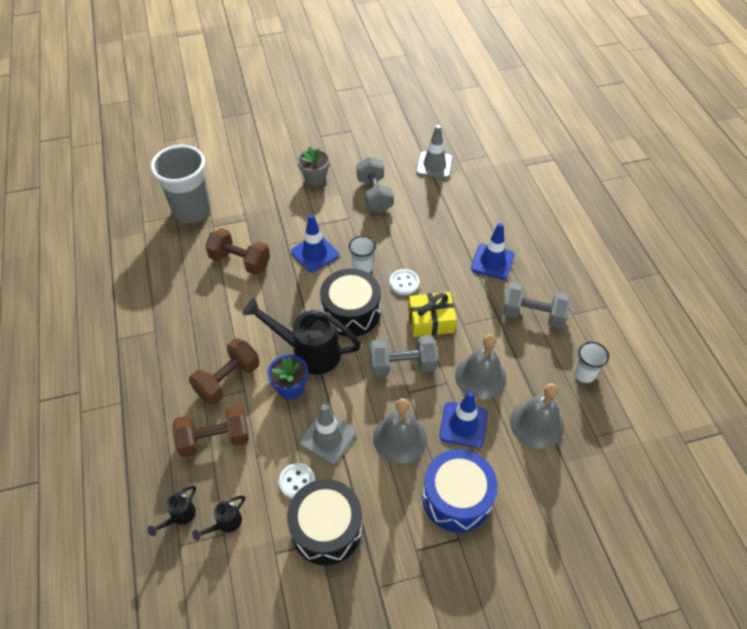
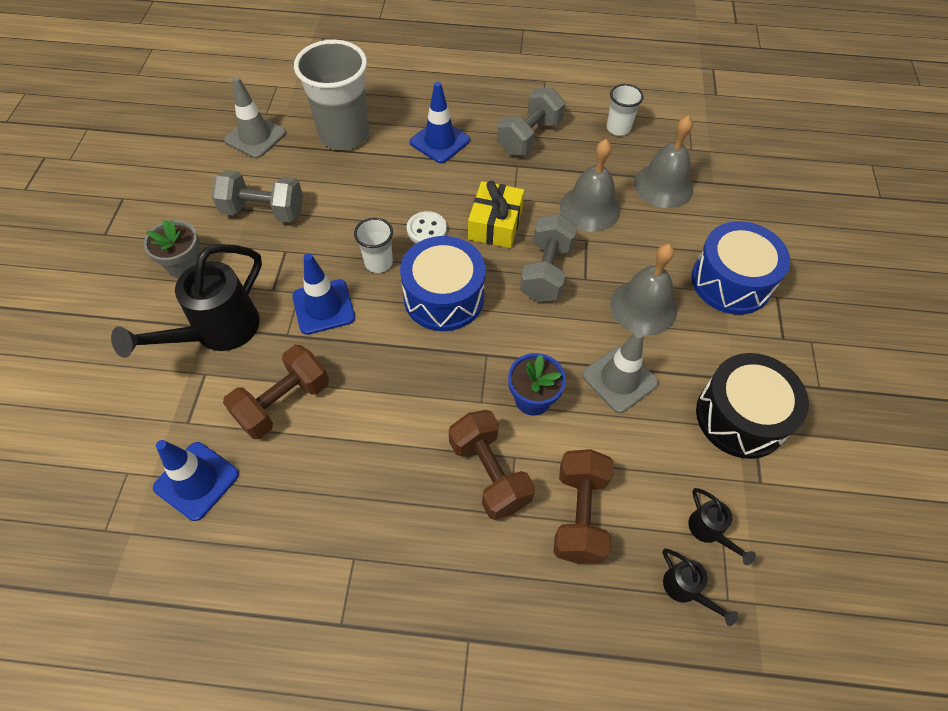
camera: 70 degrees left, 5 degrees up
grey cup [151,145,211,223] -> grey cup moved to [294,40,369,150]
black watering can [243,298,361,375] -> black watering can moved to [111,244,262,358]
white button [279,463,315,499] -> none
black drum [320,268,381,337] -> blue drum [400,236,486,331]
blue traffic cone [439,391,488,448] -> blue traffic cone moved to [153,440,239,521]

